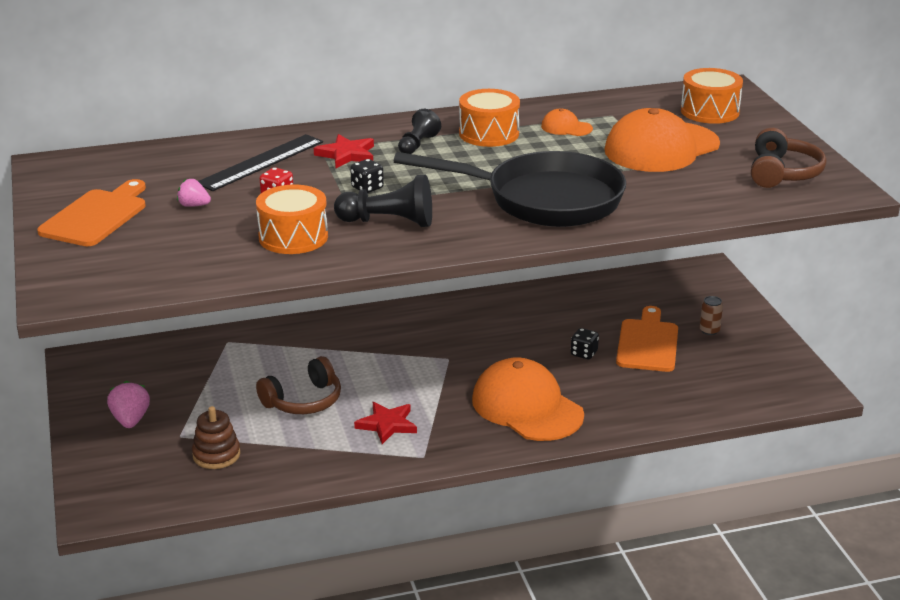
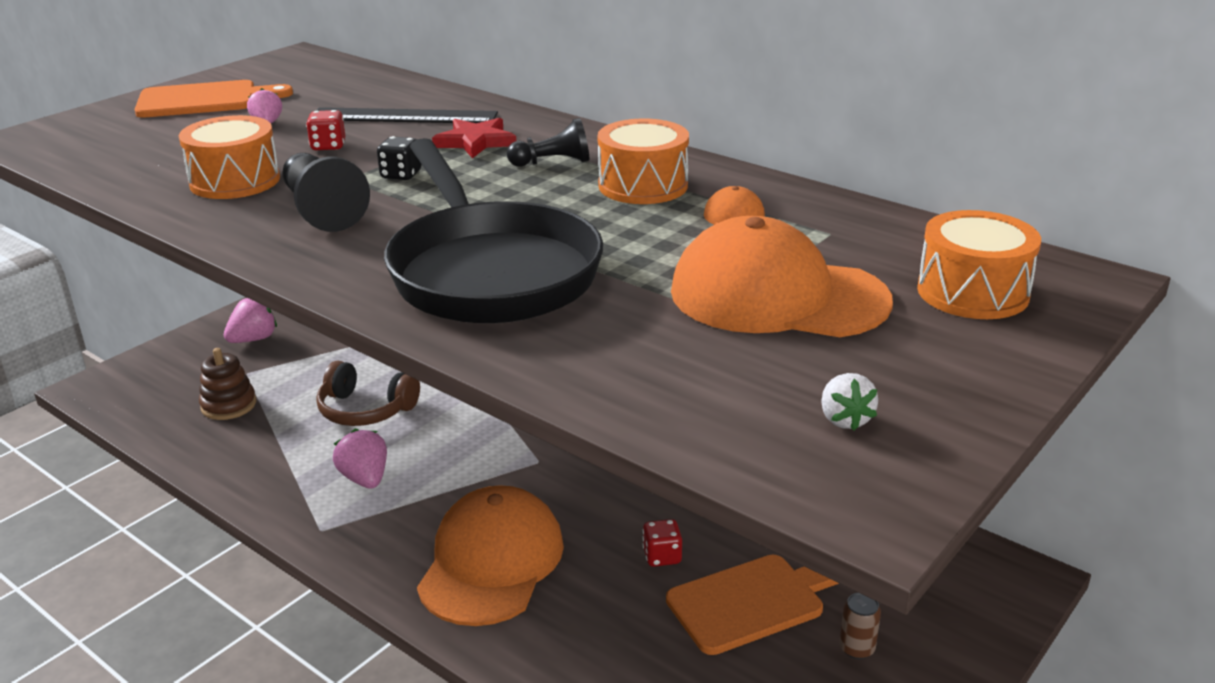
camera: 55 degrees right, 0 degrees up
red star [354,402,417,444] -> pink strawberry [333,429,387,489]
black dice [571,328,599,359] -> red dice [642,519,682,567]
brown headphones [751,128,826,188] -> white strawberry [821,373,878,431]

